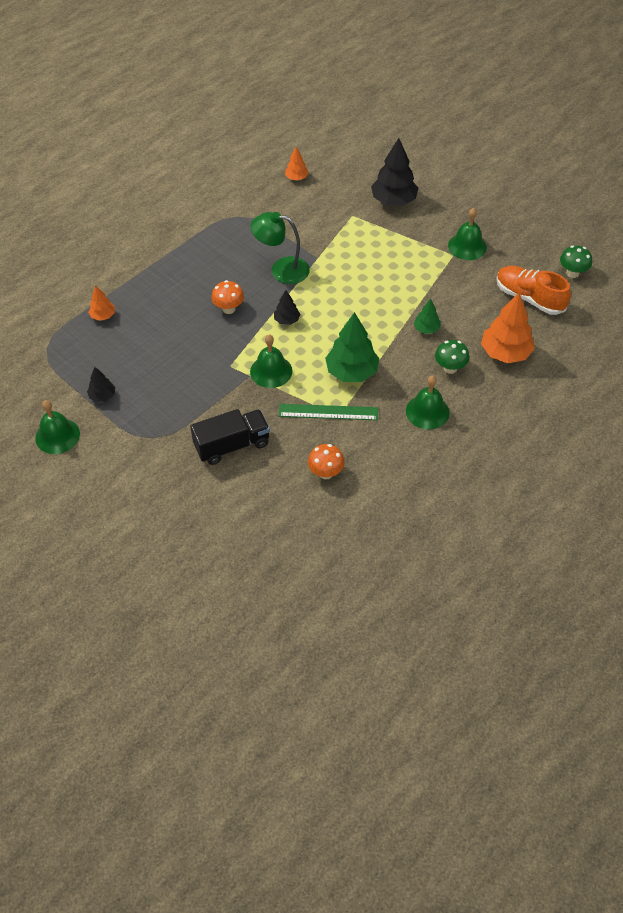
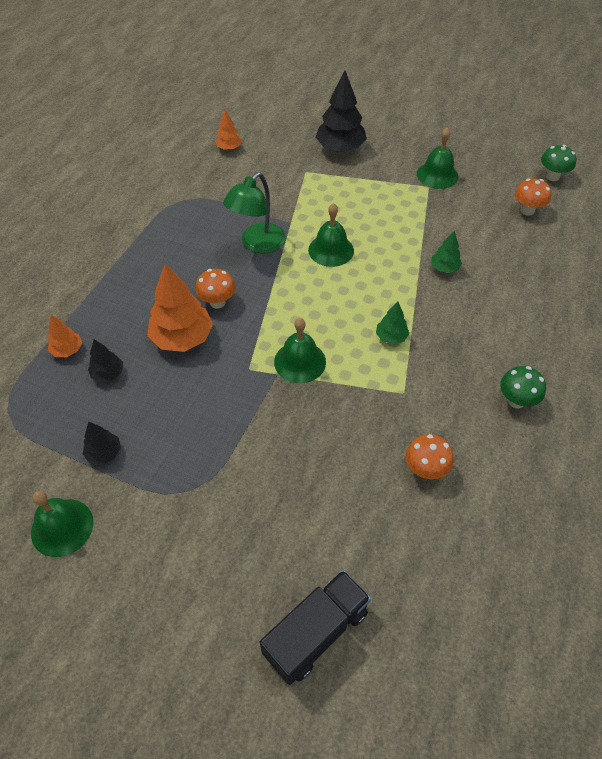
camera: 20 degrees left, 0 degrees up
black truck [190,409,270,465] -> black truck moved to [260,570,371,685]
green lamp [250,212,310,284] -> green lamp turned 45 degrees counterclockwise [223,172,286,254]
black tree [274,290,300,325] -> black tree moved to [88,339,123,382]
green ruler [279,404,378,420] -> none
green tree [325,312,379,382] -> green tree [376,301,409,345], size x0.52
green bell [406,376,450,429] -> green bell moved to [308,203,354,267]
green mushroom [435,340,469,374] -> green mushroom moved to [500,366,546,408]
orange tree [481,293,535,363] -> orange tree moved to [148,264,213,352]
orange shoe [496,266,571,315] -> orange mushroom [515,178,551,216]

